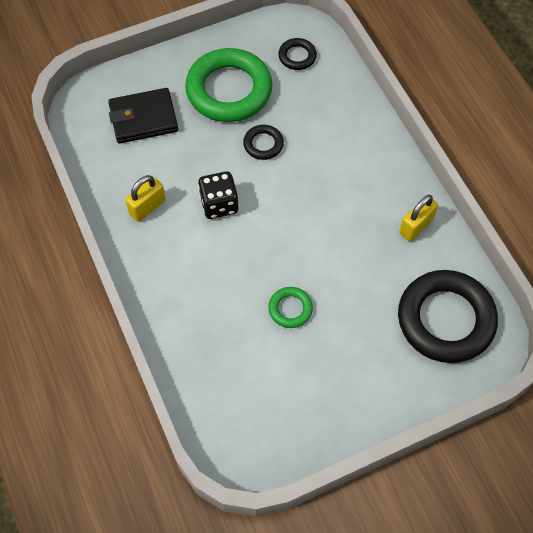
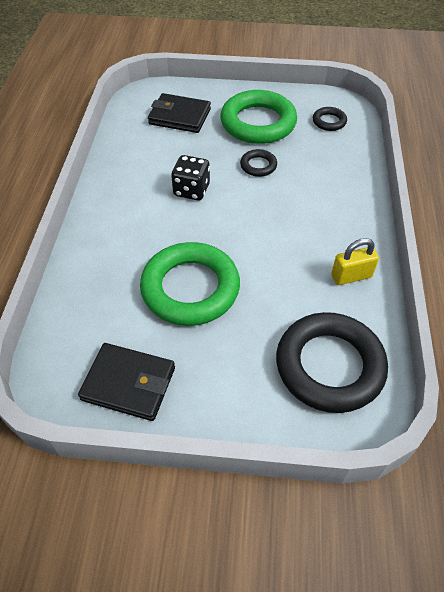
camera: 30 degrees right, 10 degrees down
yellow padlock [125,175,166,222] -> none
green ring [268,287,313,328] -> green ring [140,242,240,326], size x2.21
none -> black wallet [78,343,175,421]

